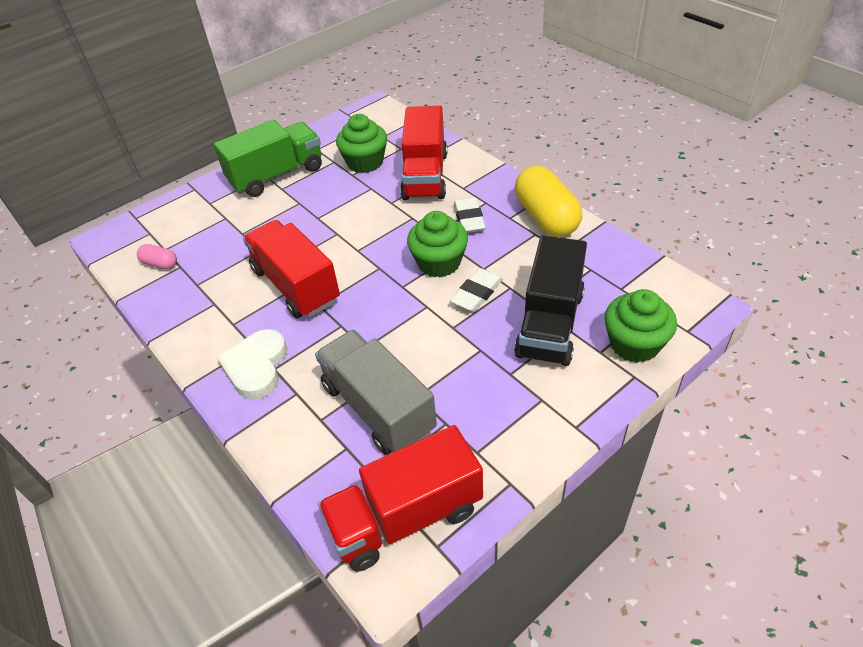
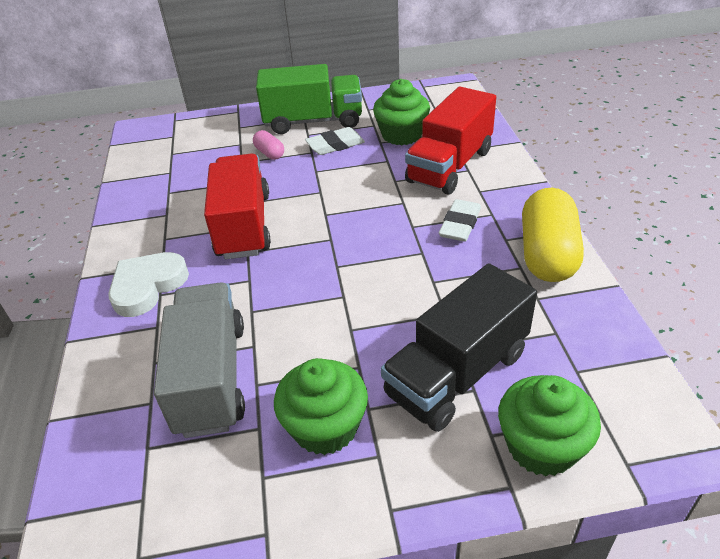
camera: 30 degrees right, 5 degrees down
pink capsule [137,244,177,269] -> pink capsule moved to [253,130,284,160]
red truck [318,425,483,572] -> none
green cupcake [407,211,468,278] -> green cupcake moved to [274,358,368,455]
white eraser [450,268,503,312] -> white eraser moved to [305,127,365,155]

